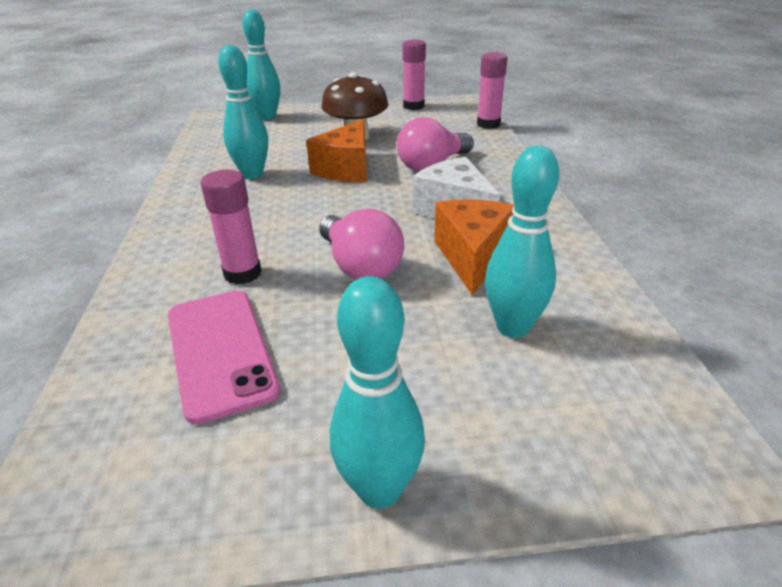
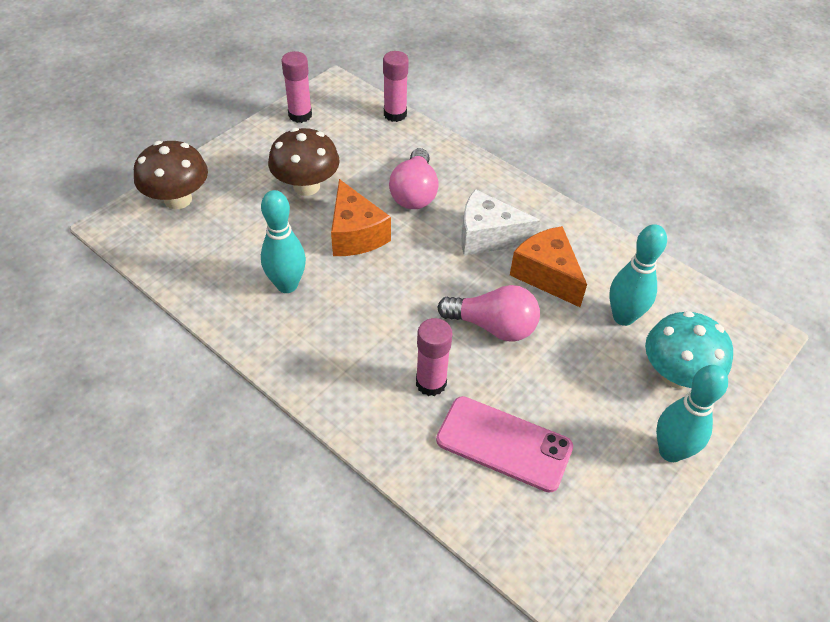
camera: 45 degrees left, 15 degrees up
turquoise bowling pin [242,9,280,120] -> brown mushroom [134,141,208,209]
none -> turquoise mushroom [645,311,733,389]

